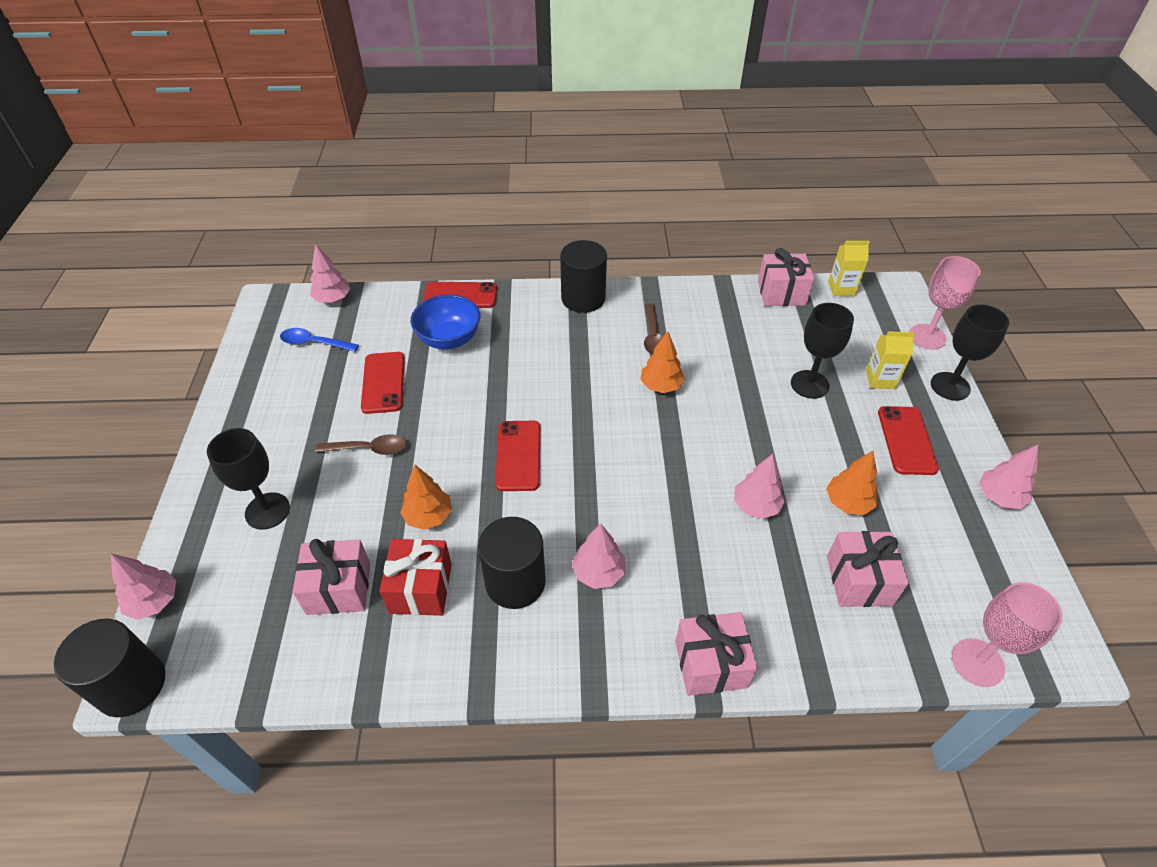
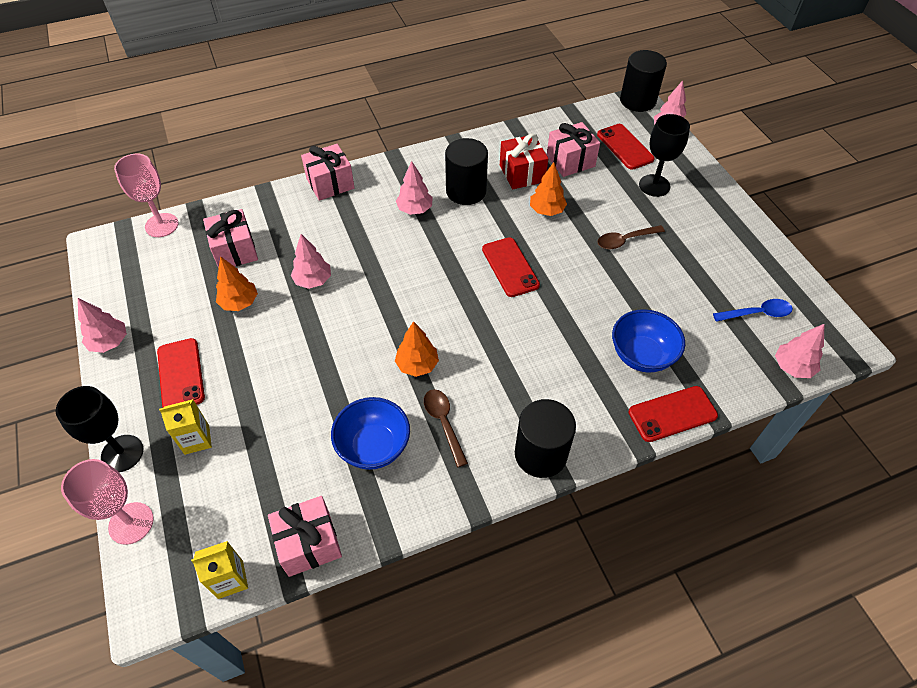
camera: 160 degrees right, 5 degrees up
red phone [361,352,405,414] -> red phone moved to [597,124,655,170]
black goblet [791,303,854,399] -> none
none -> blue bowl [331,397,410,470]

